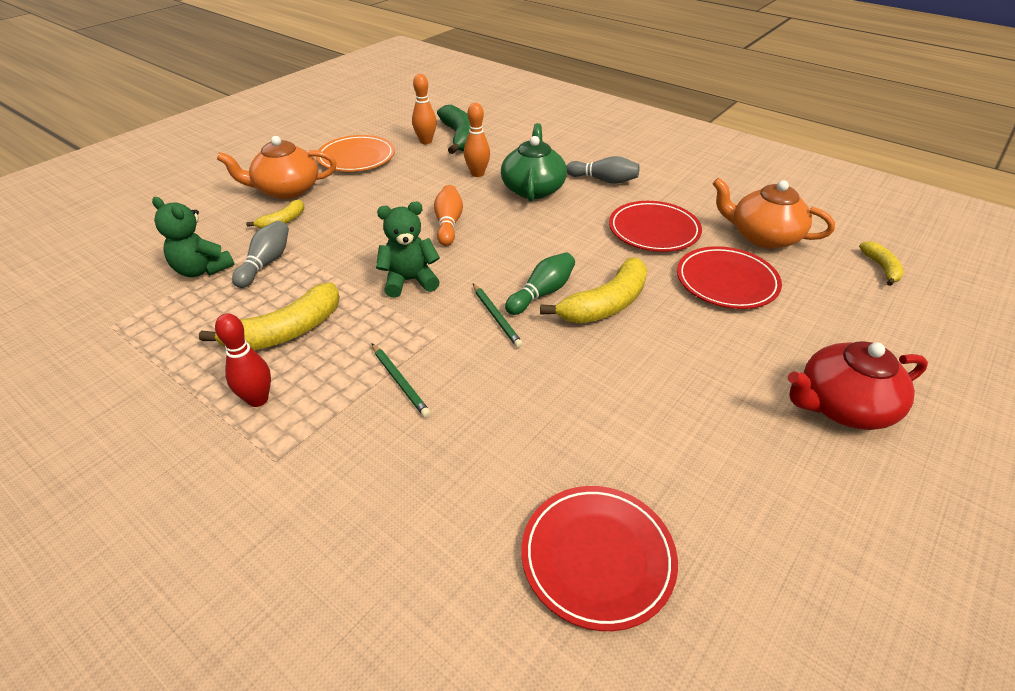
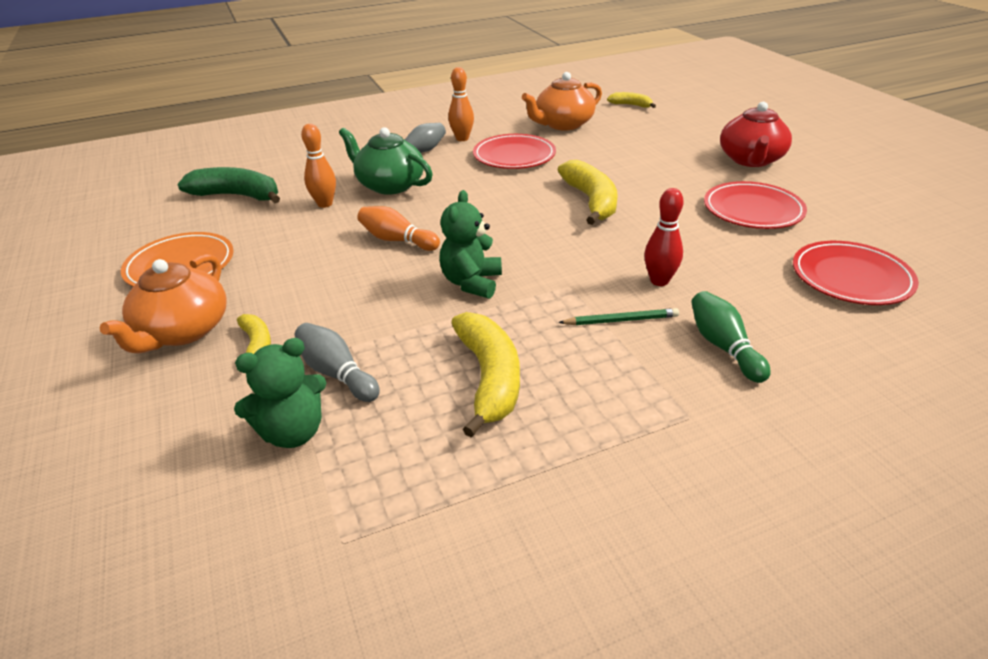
camera: 60 degrees left, 5 degrees down
red bowling pin [215,313,271,407] -> red bowling pin moved to [644,188,684,286]
orange bowling pin [412,74,437,144] -> orange bowling pin moved to [448,67,474,141]
green pencil [473,284,523,348] -> none
green bowling pin [505,252,575,315] -> green bowling pin moved to [691,291,771,383]
red plate [677,246,782,309] -> red plate moved to [704,181,807,229]

